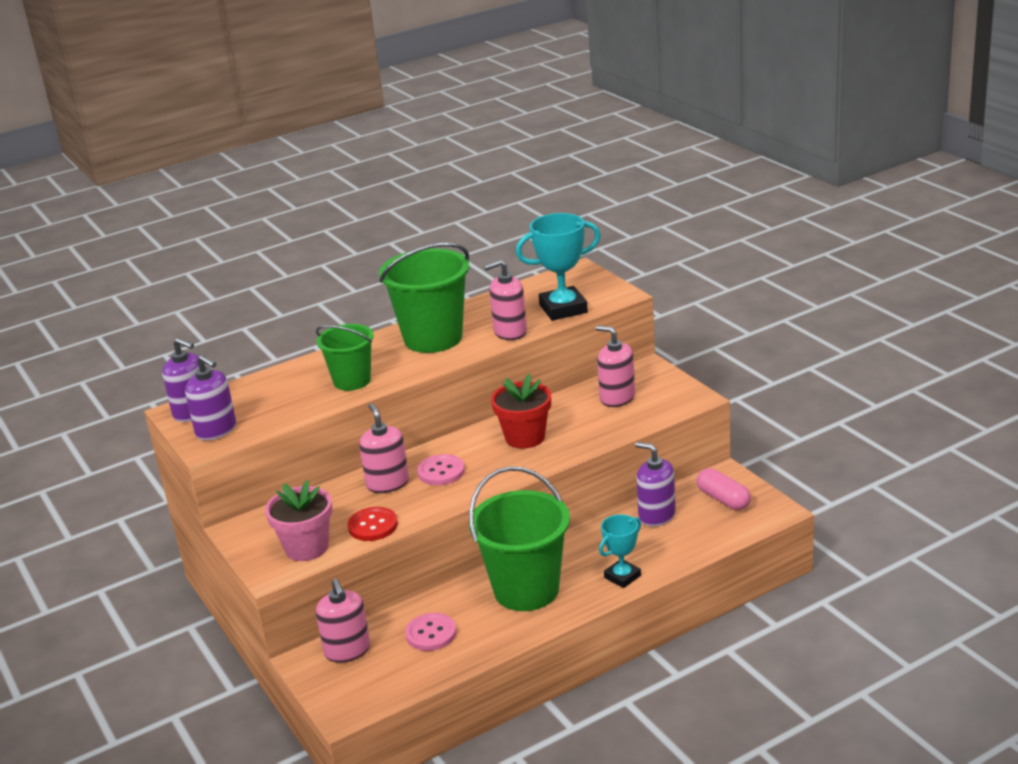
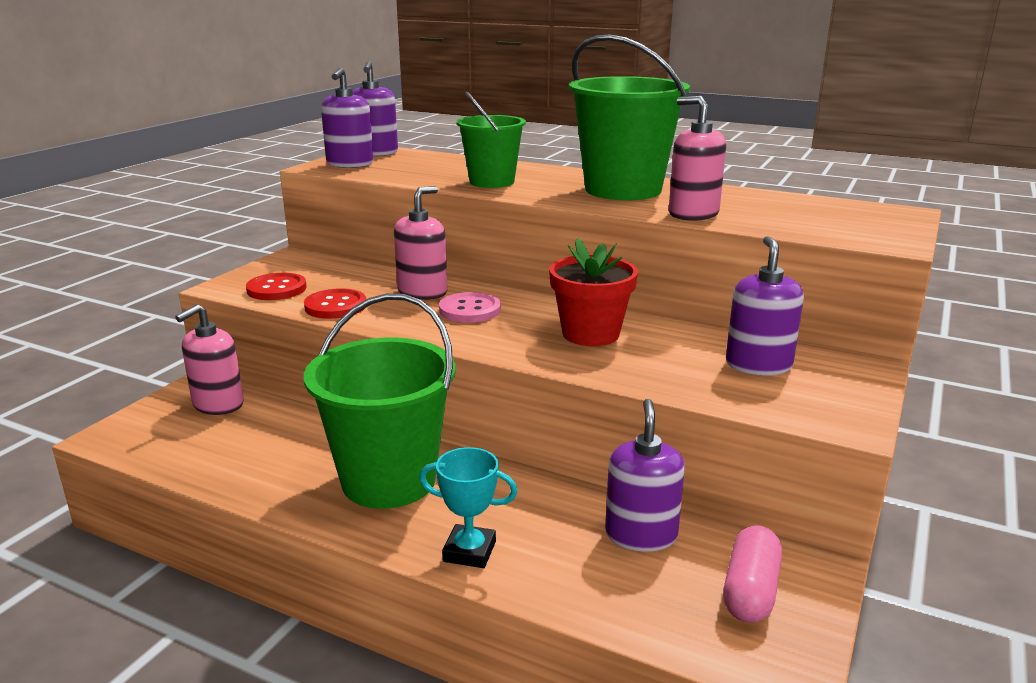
camera: 55 degrees right, 5 degrees down
pink flower pot [265,480,333,561] -> red button [246,273,307,300]
pink button [405,613,456,651] -> none
turquoise trophy [516,213,601,321] -> none
pink soap dispenser [596,326,635,407] -> purple soap dispenser [726,236,804,375]

